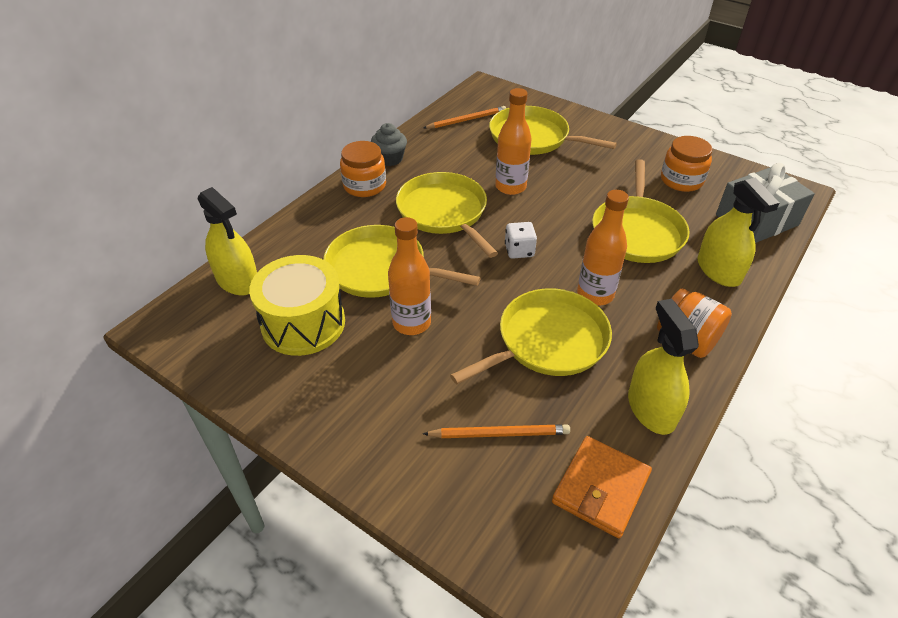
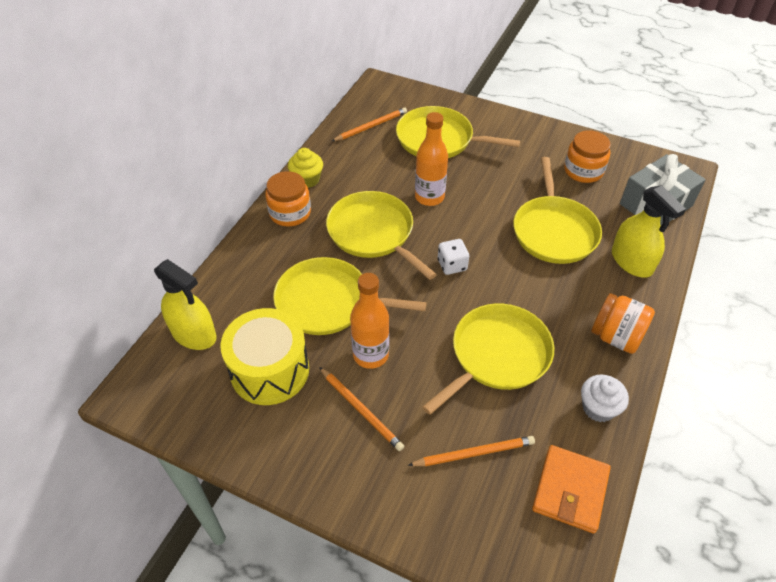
camera: 10 degrees left, 5 degrees up
grey cupcake [371,123,407,166] -> yellow cupcake [288,148,323,188]
orange bottle [577,190,629,306] -> none
yellow spray bottle [628,299,699,435] -> white cupcake [581,374,629,422]
none -> orange pencil [319,367,404,451]

